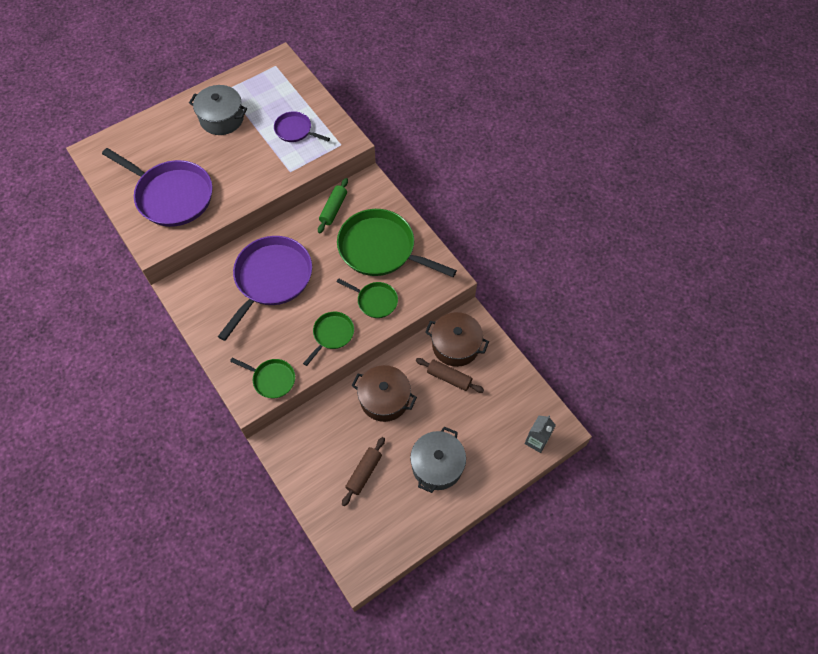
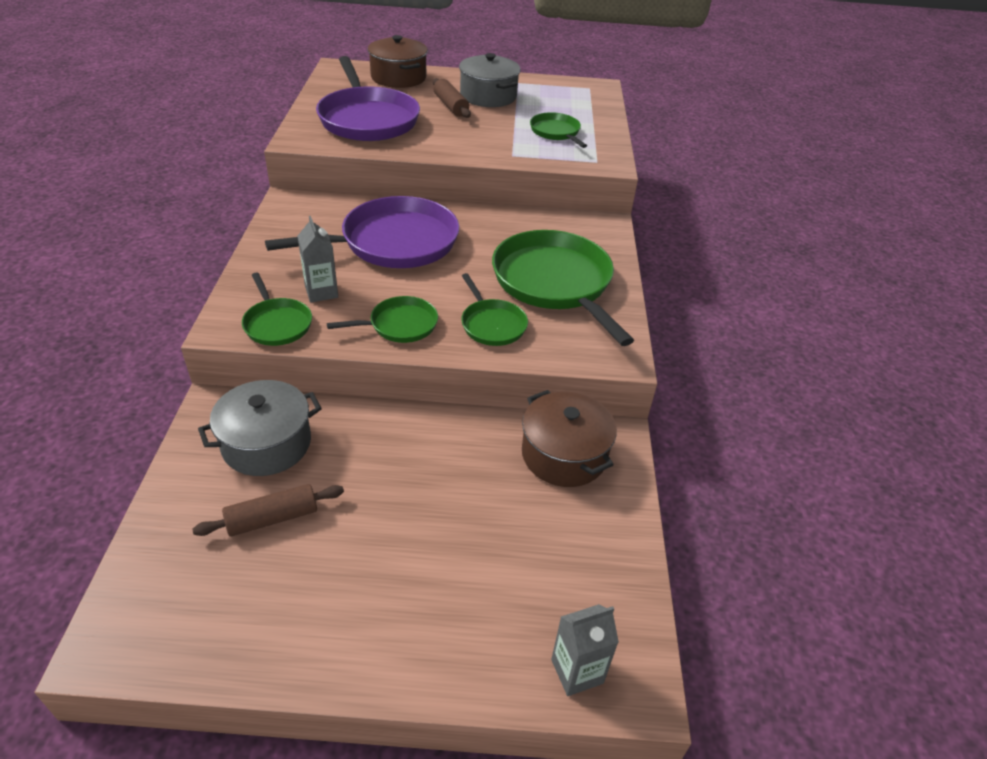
camera: 35 degrees right, 20 degrees down
purple pan [274,111,330,142] -> green pan [530,112,587,148]
green rolling pin [318,178,348,233] -> none
brown pot [351,365,417,422] -> brown pot moved to [367,35,428,88]
grey pot [410,427,466,493] -> grey pot moved to [198,380,322,476]
brown rolling pin [416,358,484,393] -> brown rolling pin moved to [433,78,471,118]
none -> grey carton [297,216,338,303]

